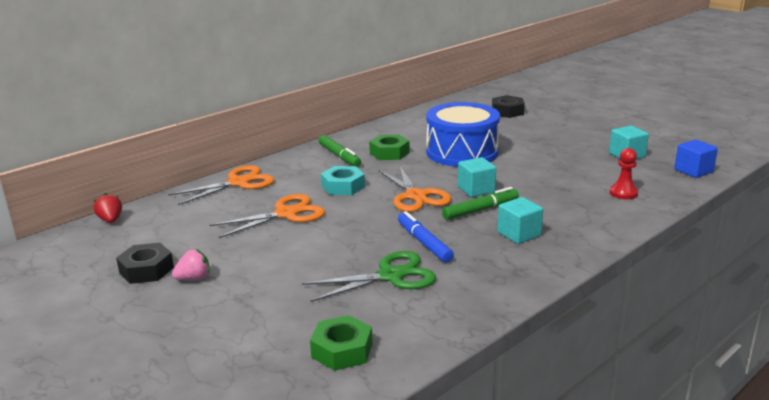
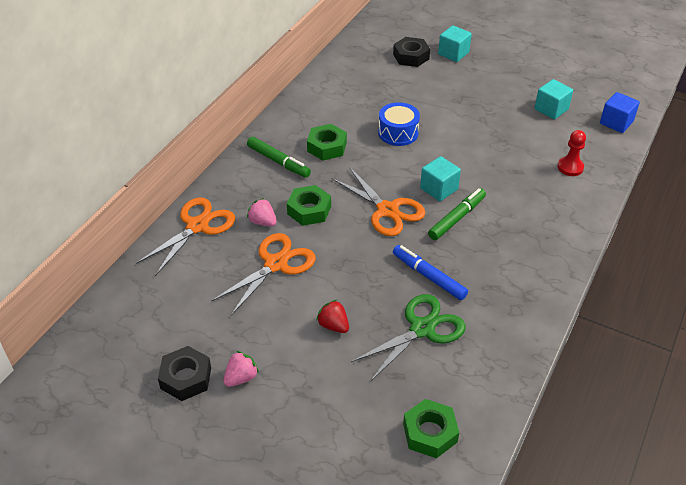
camera: 20 degrees left, 20 degrees up
red strawberry [94,193,122,223] -> red strawberry moved to [316,300,349,333]
turquoise nut [321,166,365,195] -> green nut [287,185,331,226]
blue drum [426,102,500,167] -> blue drum [378,102,420,146], size x0.55
turquoise cube [497,197,543,244] -> turquoise cube moved to [438,25,472,62]
none -> pink strawberry [247,198,277,226]

